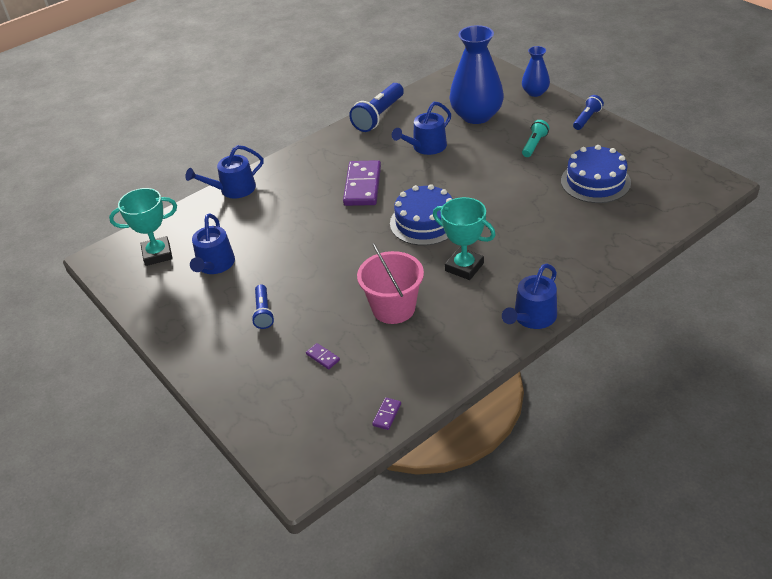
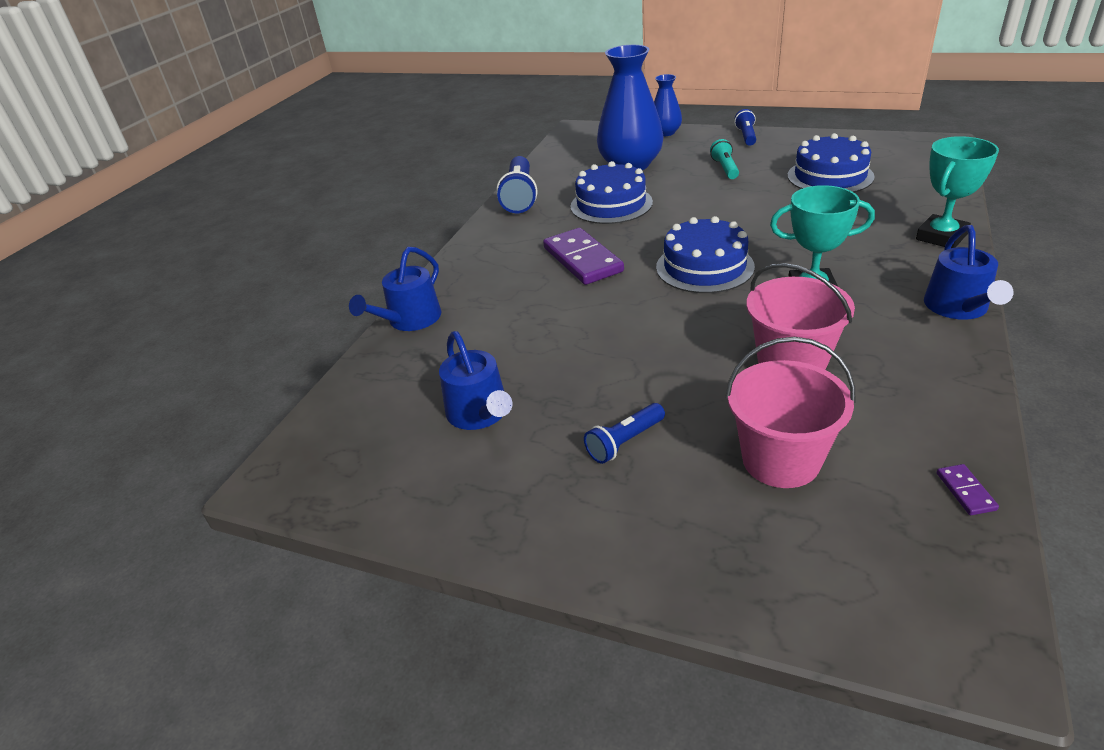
camera: 30 degrees left, 5 degrees down
turquoise trophy [109,188,177,266] -> turquoise trophy moved to [916,136,999,248]
blue flashlight [251,285,274,329] -> blue flashlight turned 90 degrees clockwise [584,403,665,464]
purple domino [306,343,340,369] -> pink bucket [725,337,856,488]
blue watering can [392,102,451,155] -> blue cake [570,161,653,224]

